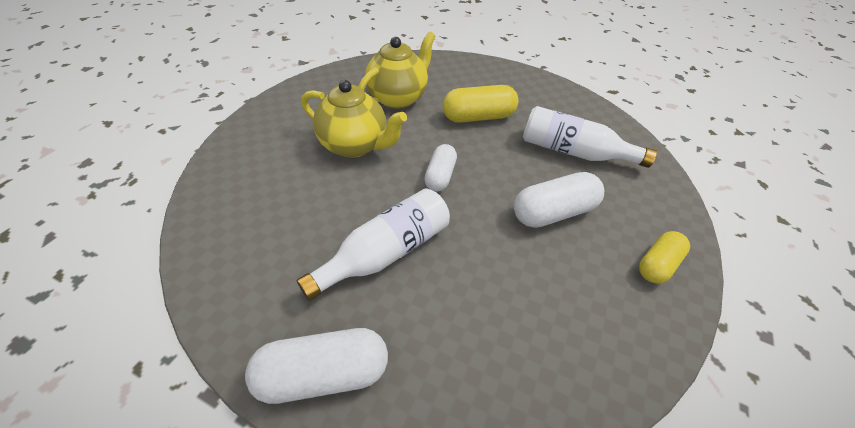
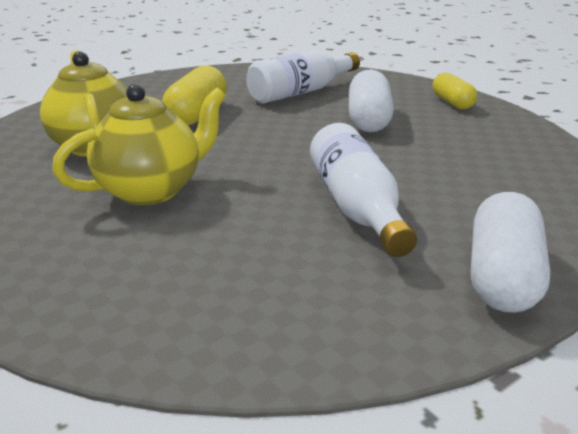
camera: 60 degrees left, 20 degrees down
white capsule [424,144,457,191] -> none

